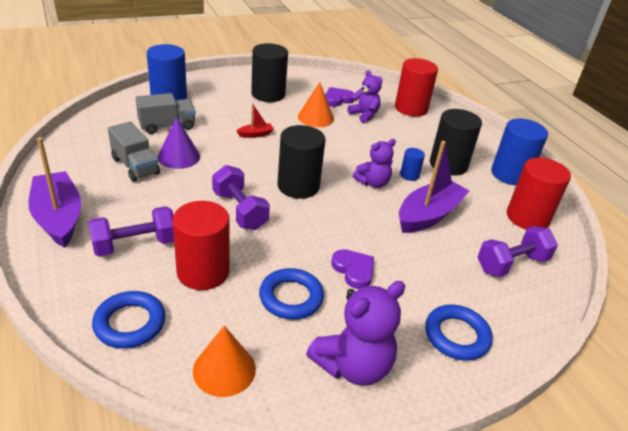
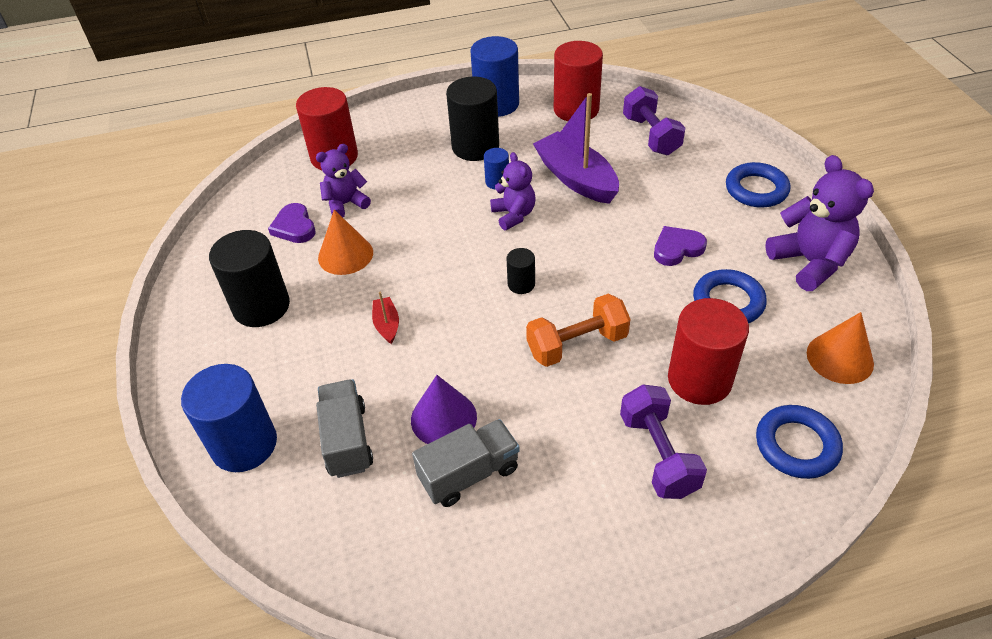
camera: 75 degrees left, 10 degrees up
purple boat [28,137,81,248] -> none
purple dumbbell [212,165,270,230] -> orange dumbbell [526,294,631,367]
black cylinder [277,125,325,199] -> black cylinder [506,248,535,294], size x0.49

